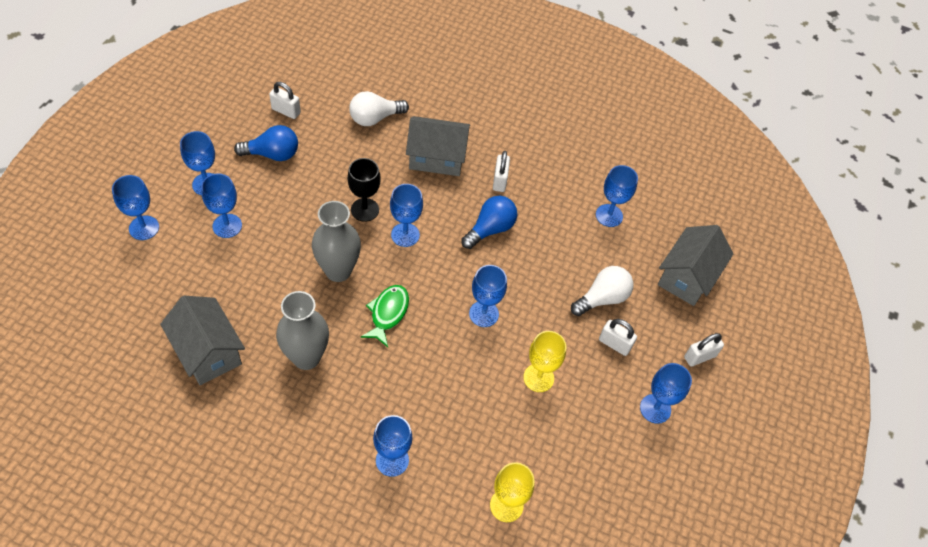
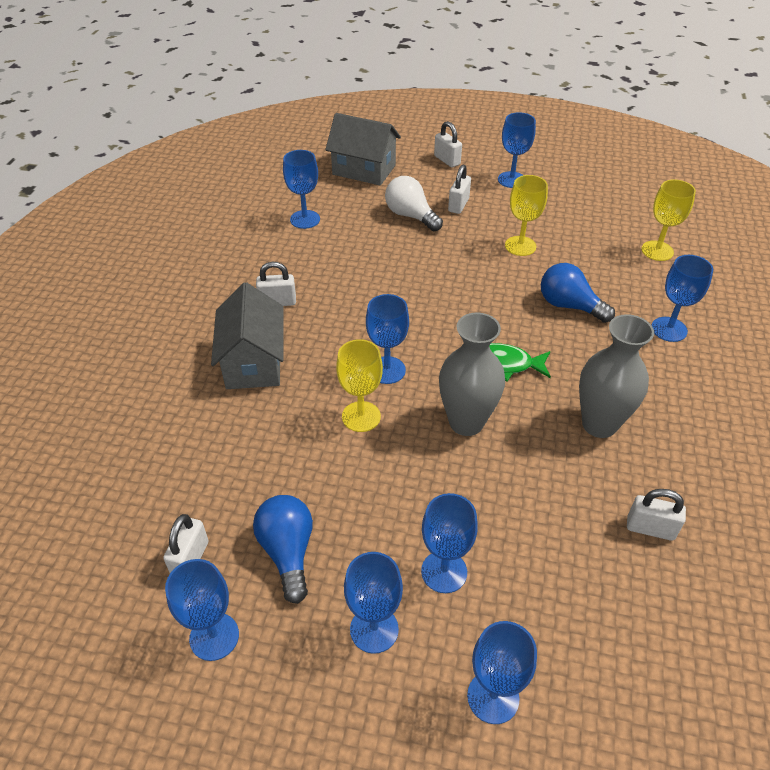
camera: 95 degrees left, 10 degrees down
grey house [160,296,245,385] -> white padlock [627,489,686,541]
black goblet [348,158,381,222] -> yellow goblet [336,339,383,432]
white light bulb [349,91,409,126] -> none
blue light bulb [461,196,517,249] -> blue light bulb moved to [541,263,615,323]
blue goblet [469,265,507,327] -> blue goblet moved to [165,559,239,661]

